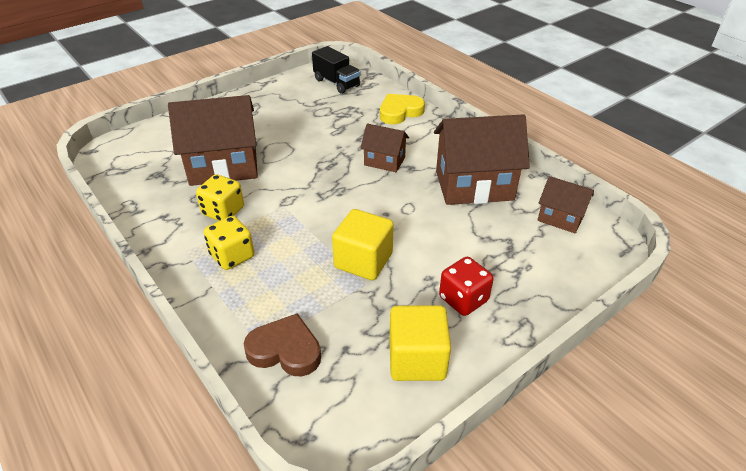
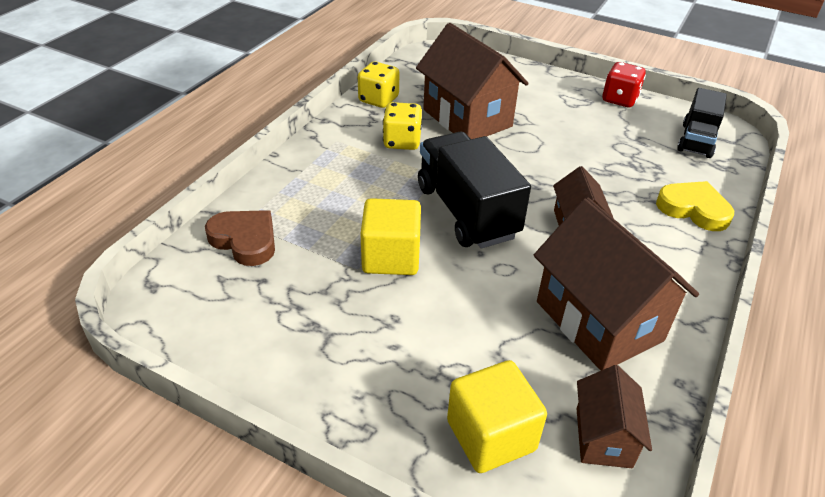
camera: 65 degrees right, 0 degrees up
yellow dice [204,216,254,270] -> yellow dice moved to [358,62,399,108]
brown heart [244,313,321,376] -> brown heart turned 45 degrees counterclockwise [205,210,275,266]
yellow cube [389,305,451,381] -> yellow cube moved to [447,360,547,473]
red dice [439,257,494,316] -> red dice moved to [602,62,646,107]
none -> black truck [418,132,531,248]

